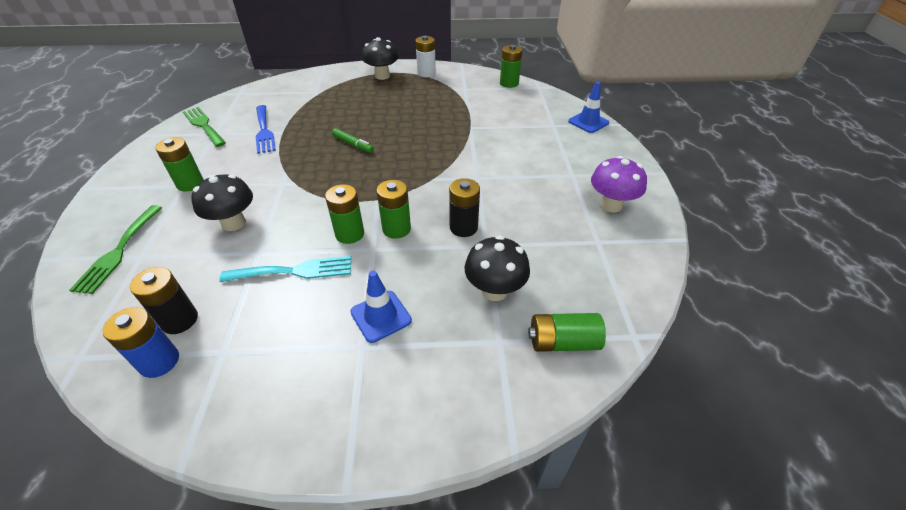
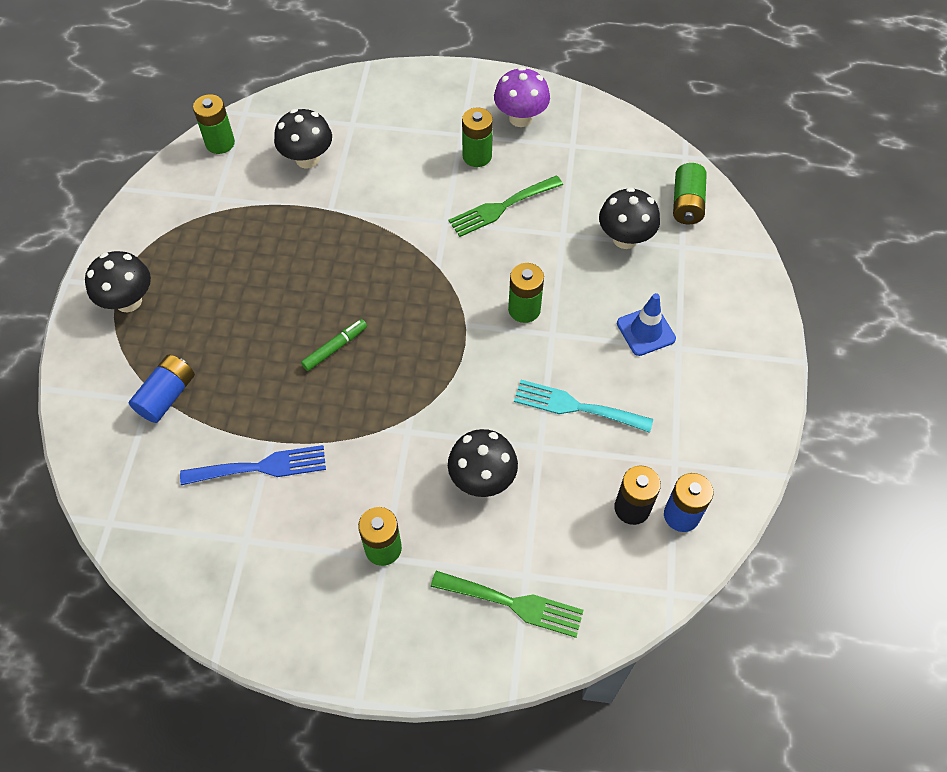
camera: 80 degrees left, 15 degrees up
green fork [183,107,226,147] -> green fork moved to [449,175,563,237]
turquoise fork [220,256,351,282] -> turquoise fork turned 75 degrees counterclockwise [514,380,653,433]
green battery [325,184,364,244] -> green battery moved to [462,107,493,167]
white battery [416,36,436,77] -> none
black battery [449,178,480,237] -> none
blue traffic cone [568,82,609,133] -> none
none -> blue battery [129,355,195,423]
none -> black mushroom [274,109,332,169]

